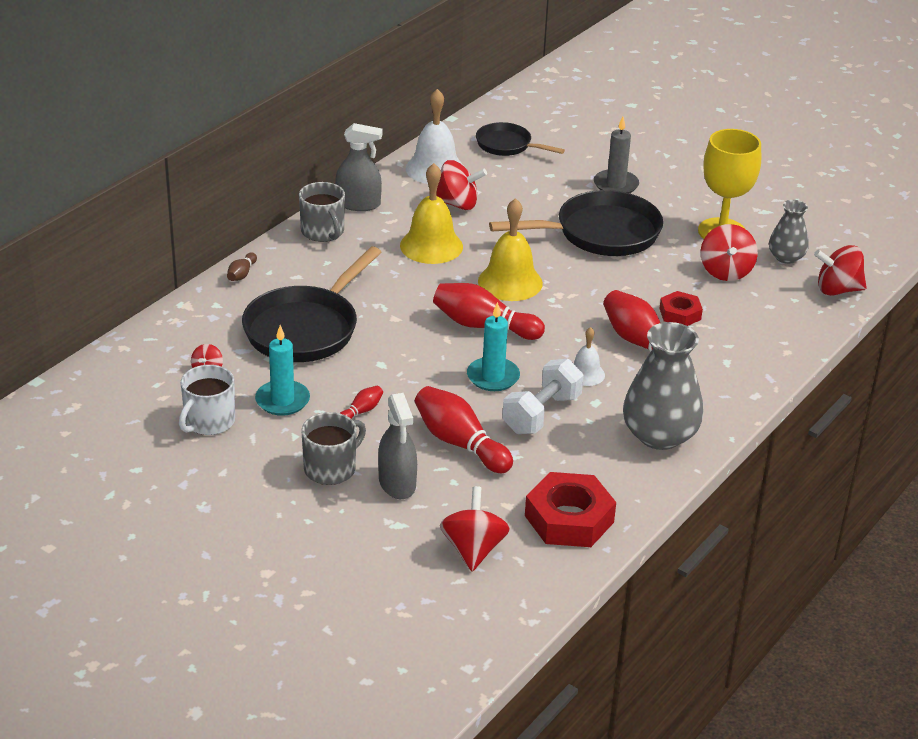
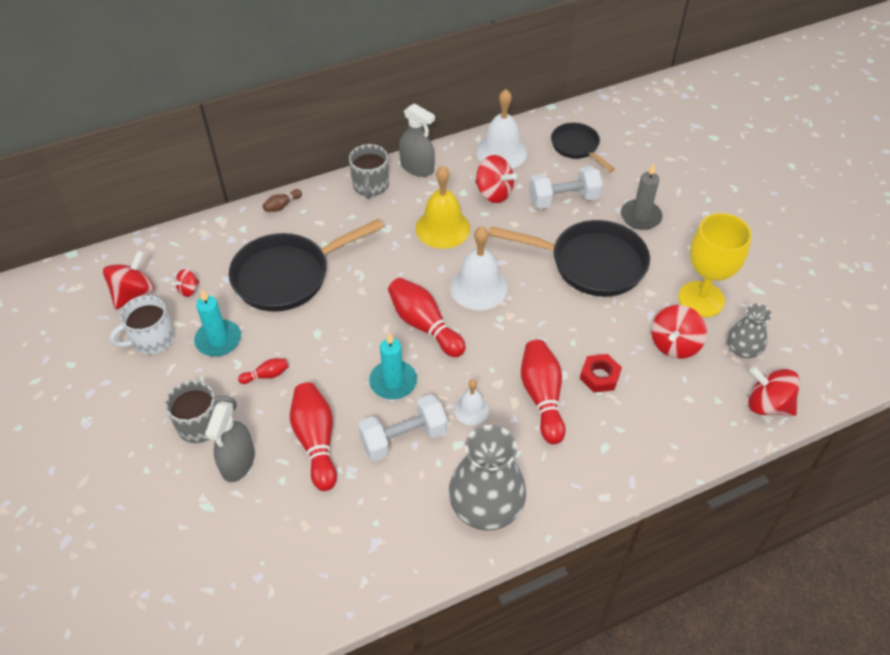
camera: 30 degrees right, 15 degrees up
red spinning top [440,486,510,571] -> red spinning top moved to [103,250,154,310]
yellow bell [478,198,543,301] -> white bell [450,226,508,311]
red nut [525,472,616,547] -> none
none -> white dumbbell [529,166,603,209]

